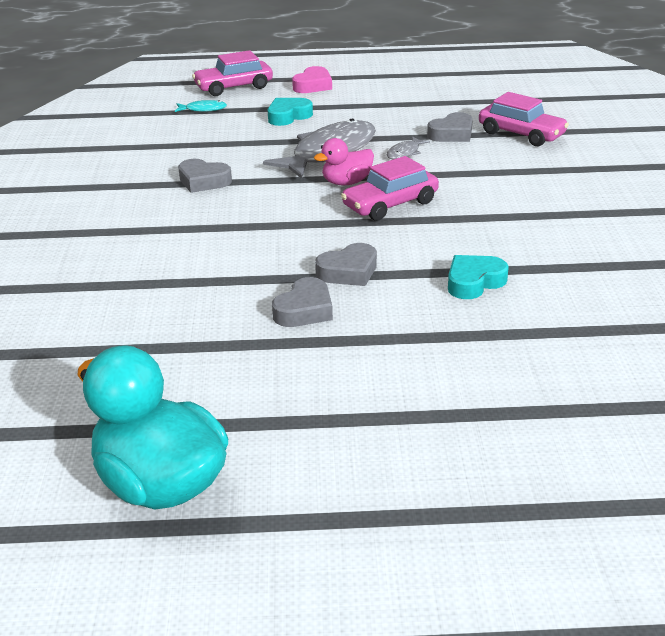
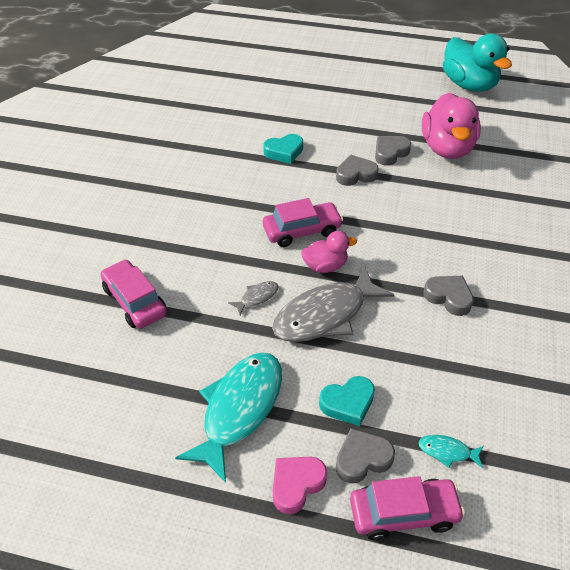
camera: 165 degrees left, 15 degrees up
grey heart [427,112,473,142] -> grey heart moved to [336,428,395,484]
none -> turquoise fish [175,353,282,483]
none -> pink duck [422,93,481,159]

